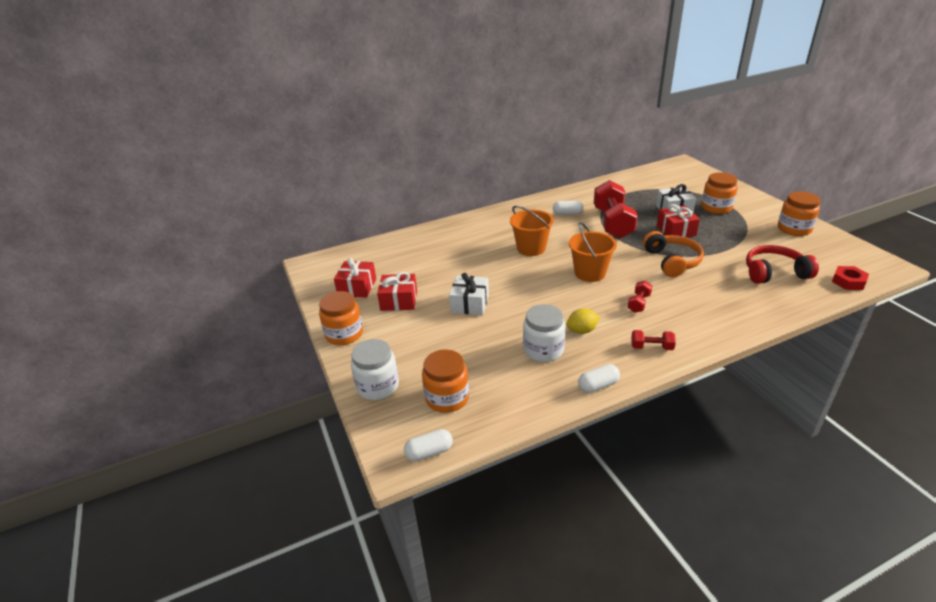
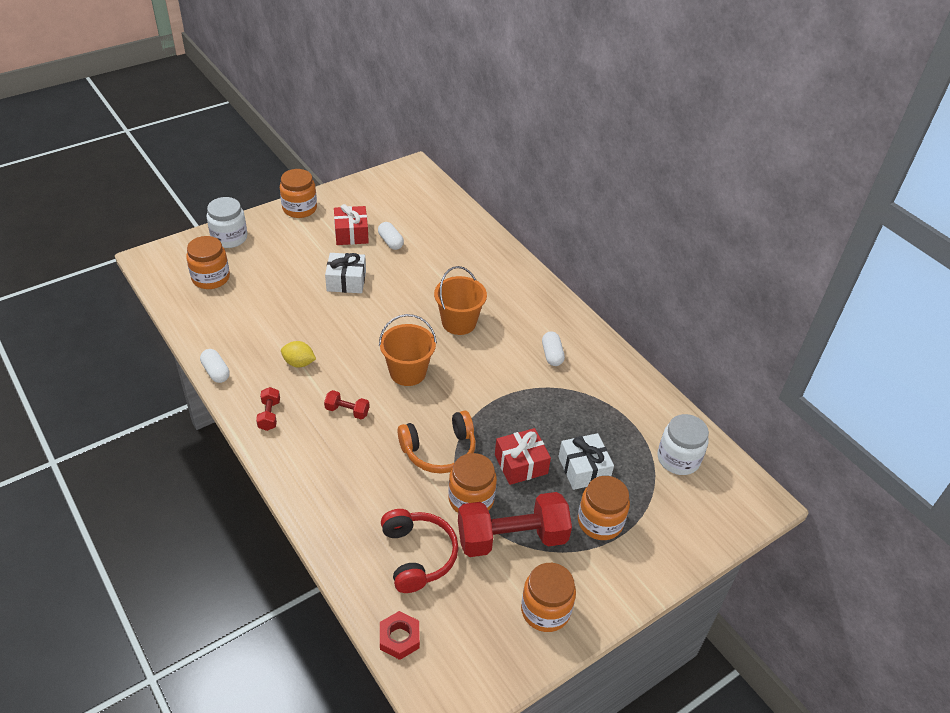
camera: 75 degrees right, 10 degrees up
red gift [334,258,376,298] -> none
white capsule [404,429,453,461] -> white capsule moved to [378,222,404,250]
white jar [523,304,566,362] -> white jar moved to [658,414,709,475]
yellow lemon [566,308,600,334] -> yellow lemon turned 45 degrees counterclockwise [281,341,316,367]
red dumbbell [594,180,638,239] -> red dumbbell moved to [458,492,572,557]
none -> orange jar [448,453,497,513]

